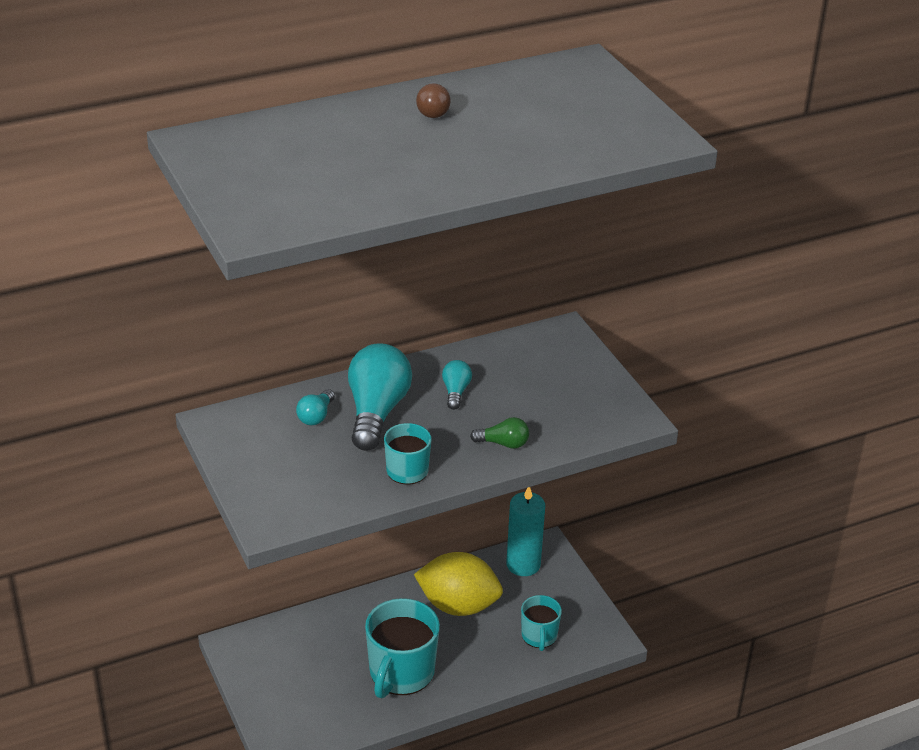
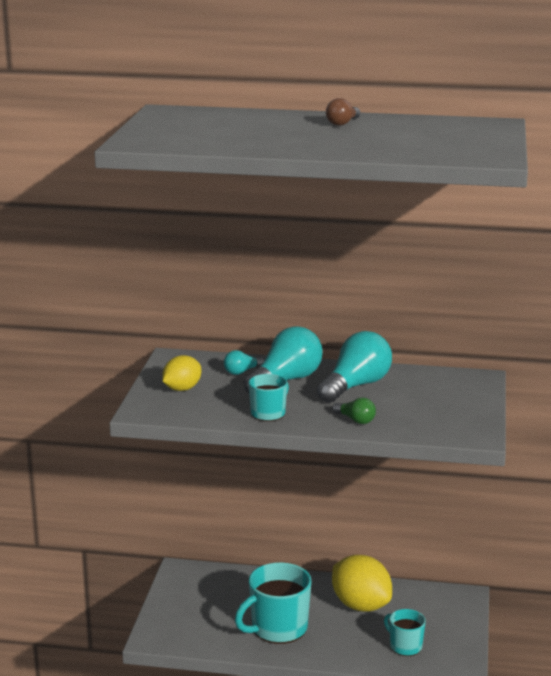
camera: 35 degrees right, 15 degrees down
turquoise light bulb [442,360,472,410] -> turquoise light bulb [317,331,392,403], size x2.10
turquoise candle [506,487,545,576] -> none
turquoise mug [521,595,562,651] -> turquoise mug turned 105 degrees clockwise [384,609,426,656]
none -> yellow lemon [162,355,201,391]

